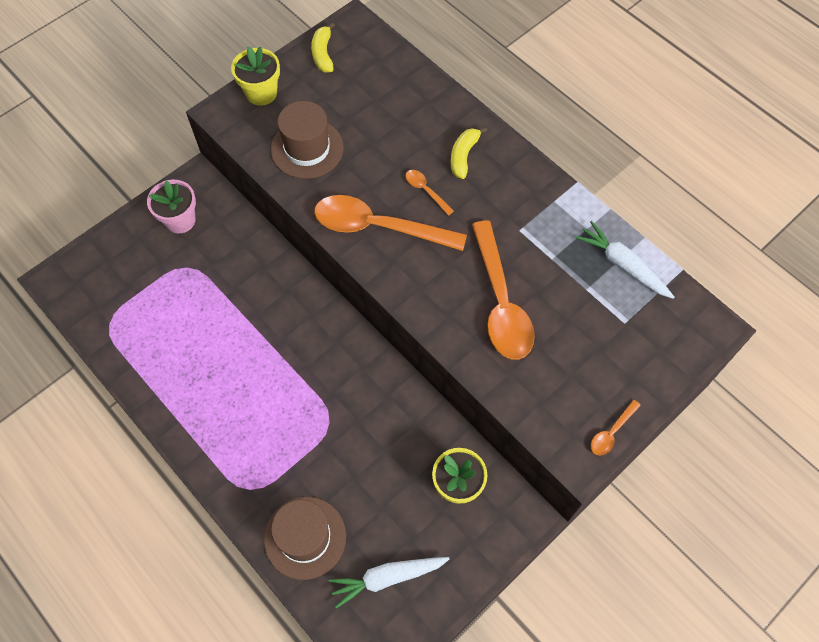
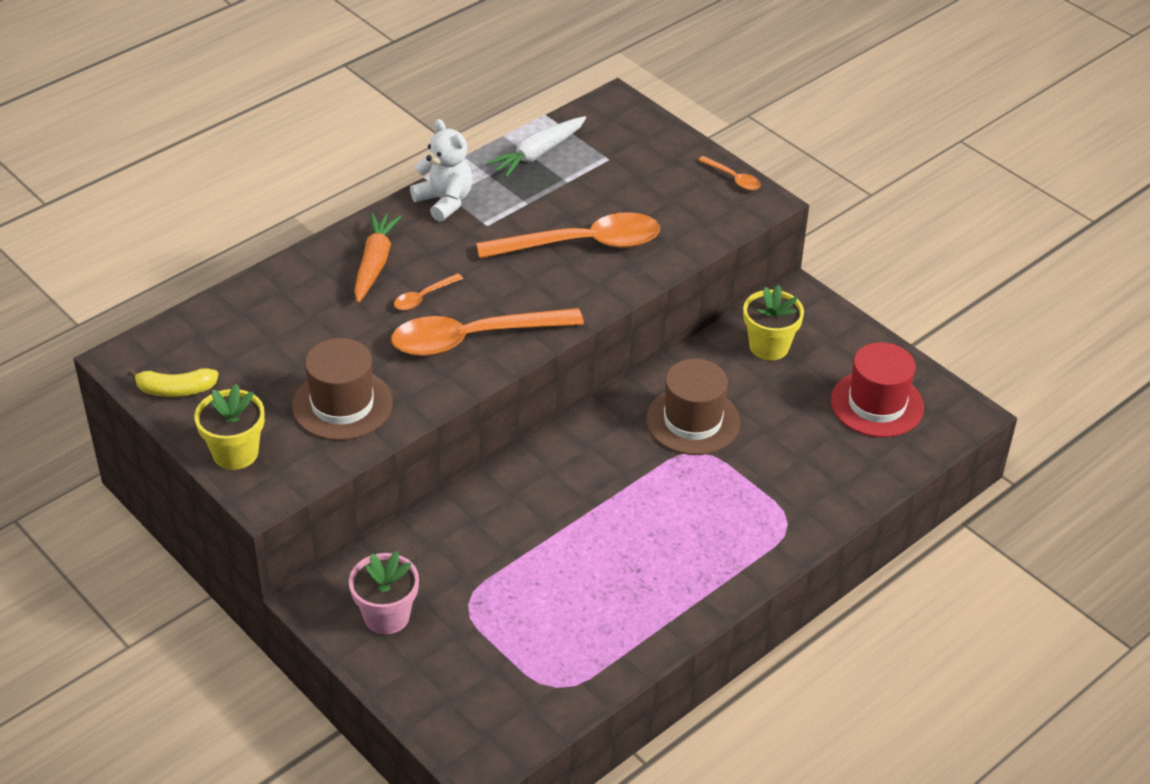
camera: 90 degrees left, 20 degrees down
brown hat [264,497,346,580] -> brown hat moved to [646,359,740,455]
orange spoon [314,195,467,251] -> orange spoon turned 60 degrees clockwise [391,308,584,356]
white carrot [329,557,449,609] -> red hat [831,342,924,437]
yellow banana [451,127,487,179] -> orange carrot [354,213,402,303]
none -> white teddy bear [410,119,472,222]

